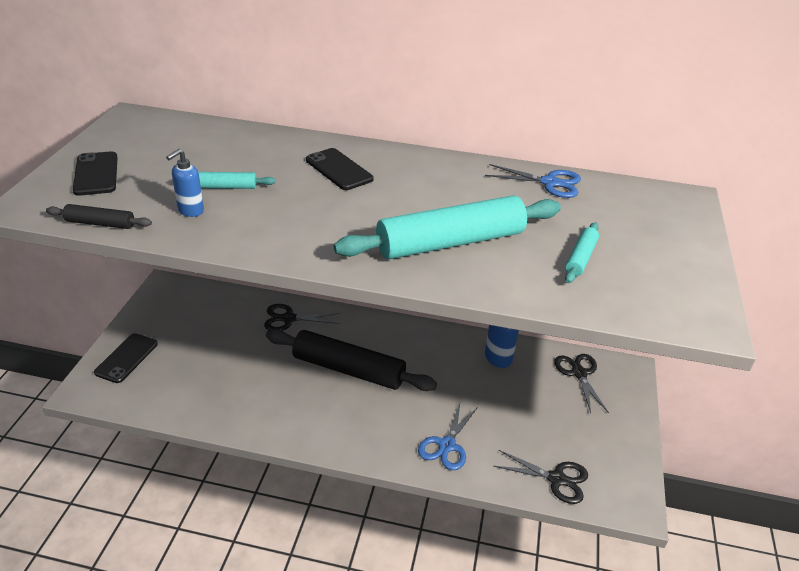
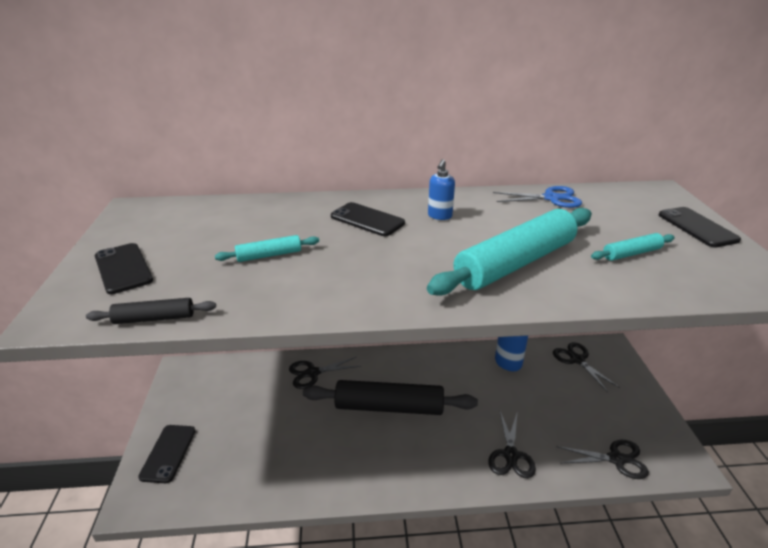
camera: 15 degrees left, 5 degrees down
blue soap dispenser [166,149,204,217] -> blue soap dispenser moved to [428,159,455,220]
blue scissors [418,403,478,470] -> black scissors [488,411,536,478]
turquoise rolling pin [565,222,599,283] -> turquoise rolling pin turned 60 degrees clockwise [591,233,675,261]
none -> black phone [659,207,741,247]

